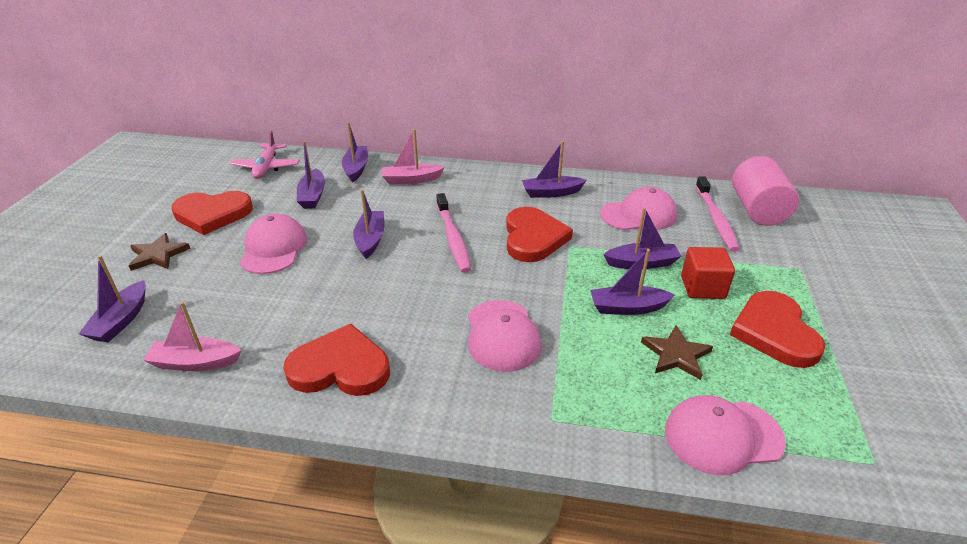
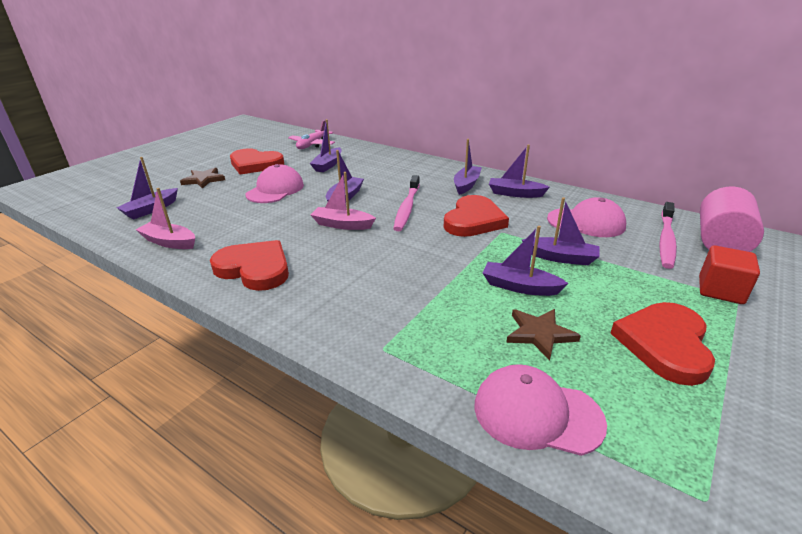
camera: 25 degrees right, 5 degrees down
purple boat [342,122,368,183] -> purple boat moved to [454,139,482,195]
pink boat [382,129,445,184] -> pink boat moved to [311,172,376,230]
pink cap [468,300,542,372] -> none
red cube [681,247,735,299] -> red cube moved to [699,245,760,304]

